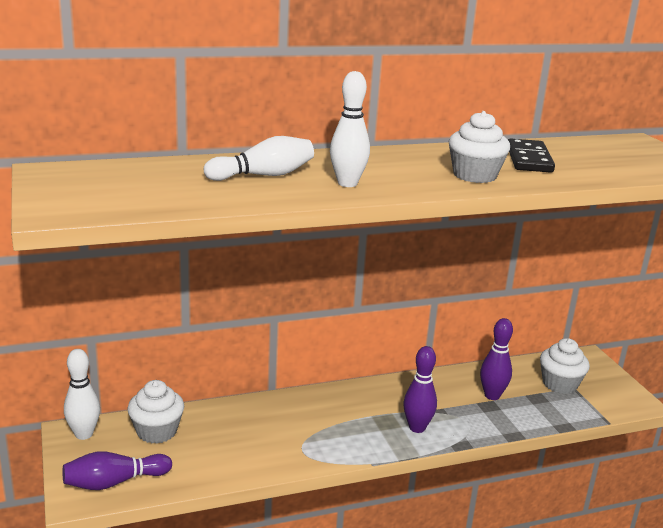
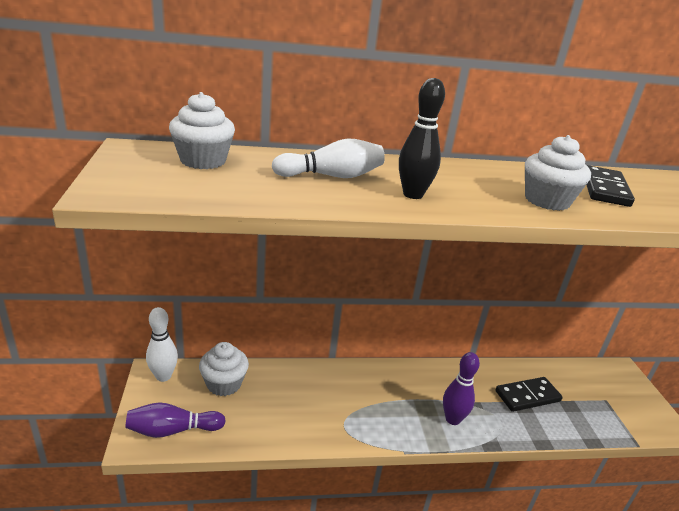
camera: 10 degrees right, 5 degrees up
white bowling pin [330,71,370,187] -> black bowling pin [399,78,445,199]
purple bowling pin [480,318,513,400] -> black domino [495,377,563,412]
white cupcake [540,338,590,394] -> white cupcake moved to [169,92,235,169]

